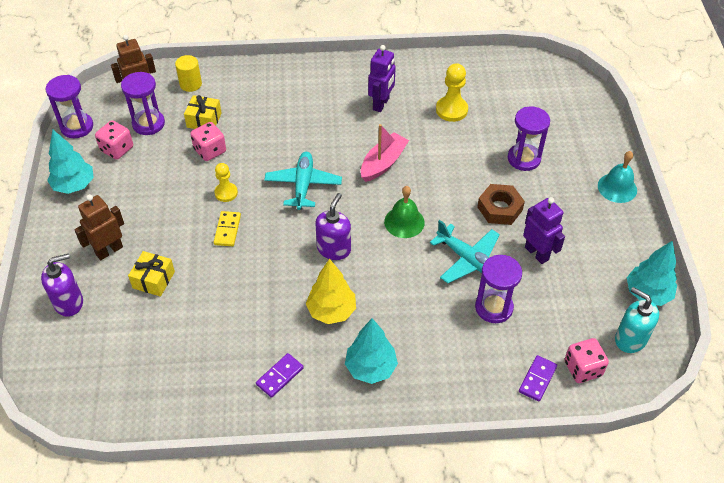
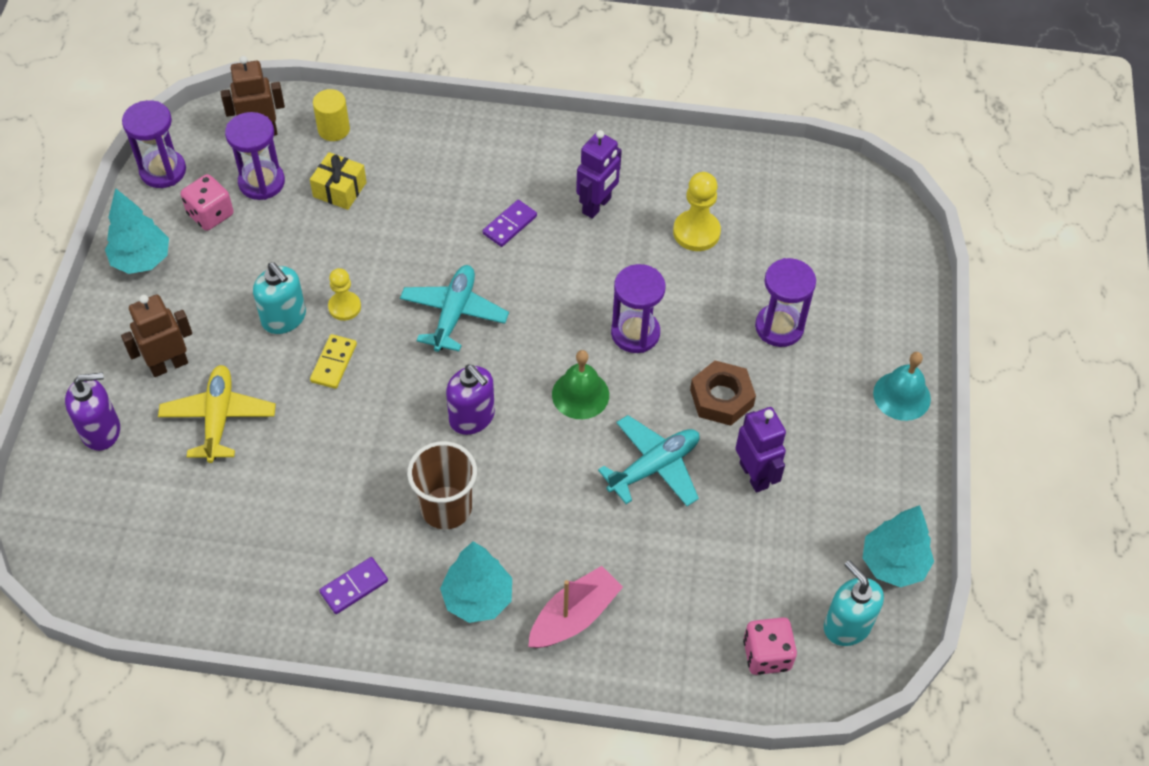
camera: 10 degrees right, 5 degrees up
yellow gift [128,251,175,297] -> yellow plane [158,365,276,463]
pink dice [190,122,226,161] -> none
yellow tree [306,259,356,324] -> brown cup [407,441,477,529]
purple soap dispenser [315,193,351,260] -> purple soap dispenser turned 105 degrees clockwise [446,365,495,435]
pink boat [361,124,409,182] -> pink boat moved to [528,566,623,648]
turquoise plane [430,220,500,283] -> turquoise plane turned 90 degrees counterclockwise [598,415,700,506]
purple hourglass [475,255,522,323] -> purple hourglass moved to [611,264,666,353]
purple domino [519,355,557,402] -> purple domino moved to [483,200,537,247]
none -> turquoise soap dispenser [253,262,306,334]

